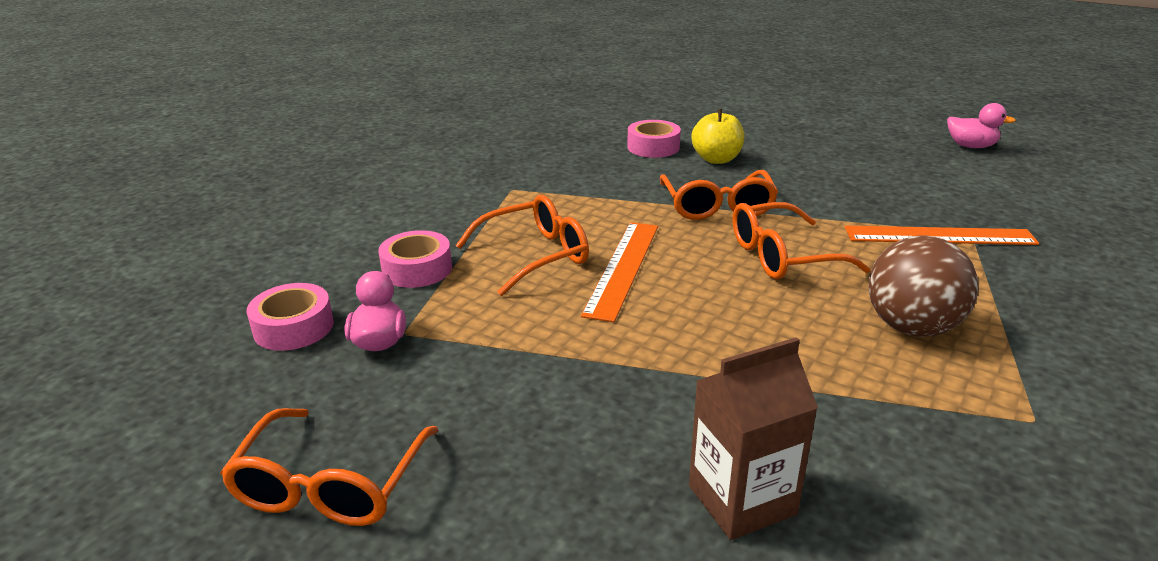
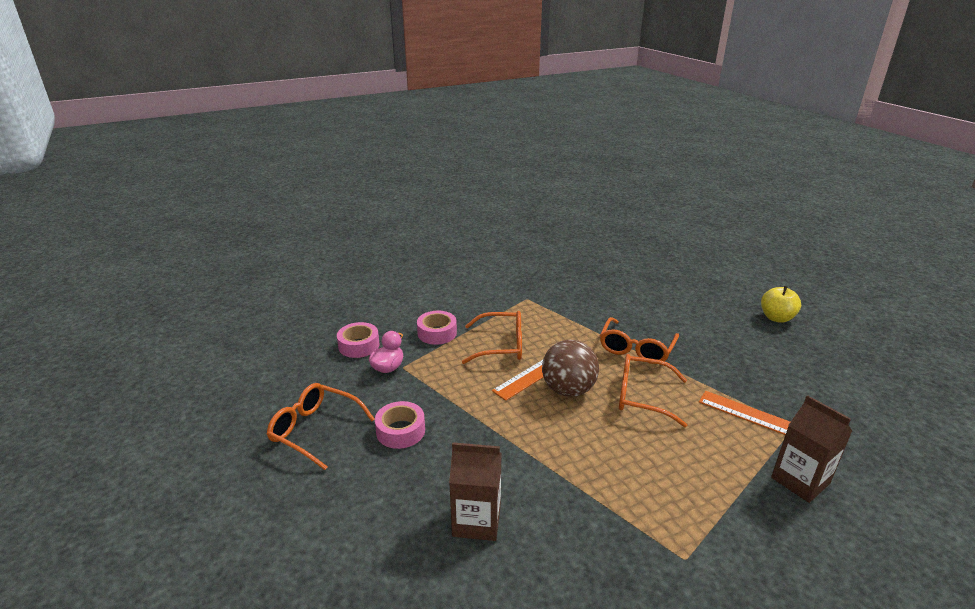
camera: 30 degrees right, 0 degrees up
orange glasses [220,408,438,526] -> orange glasses turned 75 degrees clockwise [267,383,375,470]
pink tape [627,120,681,158] -> pink tape moved to [375,401,425,449]
yellow apple [691,109,745,164] -> yellow apple moved to [761,286,801,323]
brown ball [869,235,978,337] -> brown ball moved to [542,340,599,397]
pink duck [947,103,1016,148] -> none
none -> brown carton [771,395,852,503]

